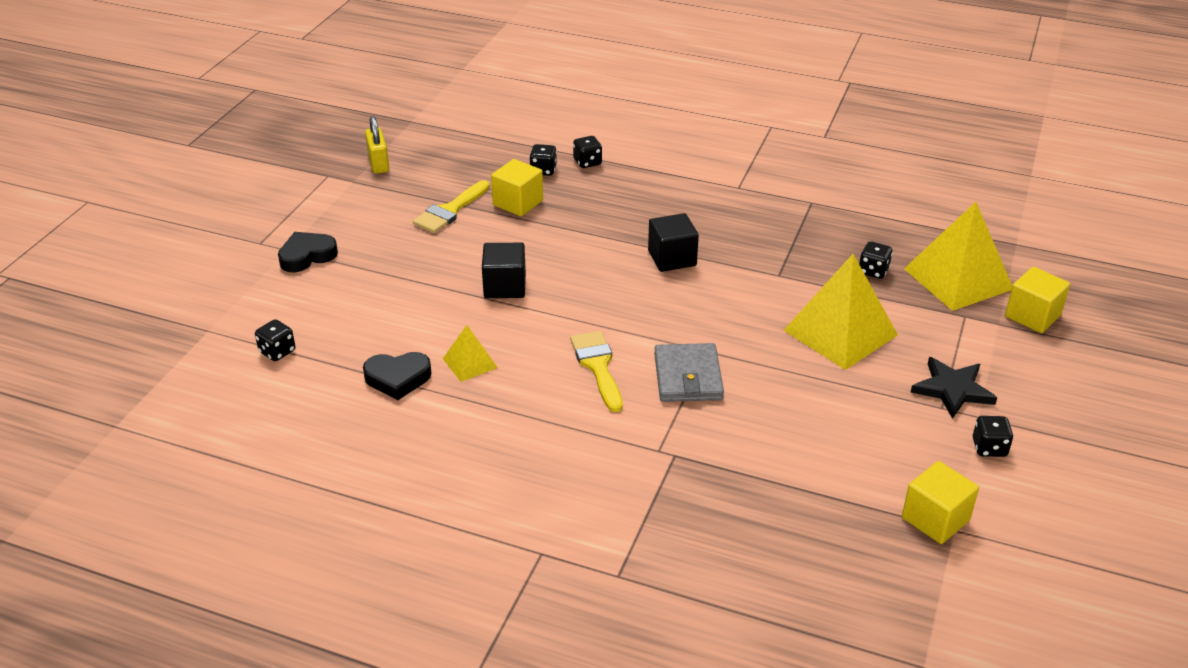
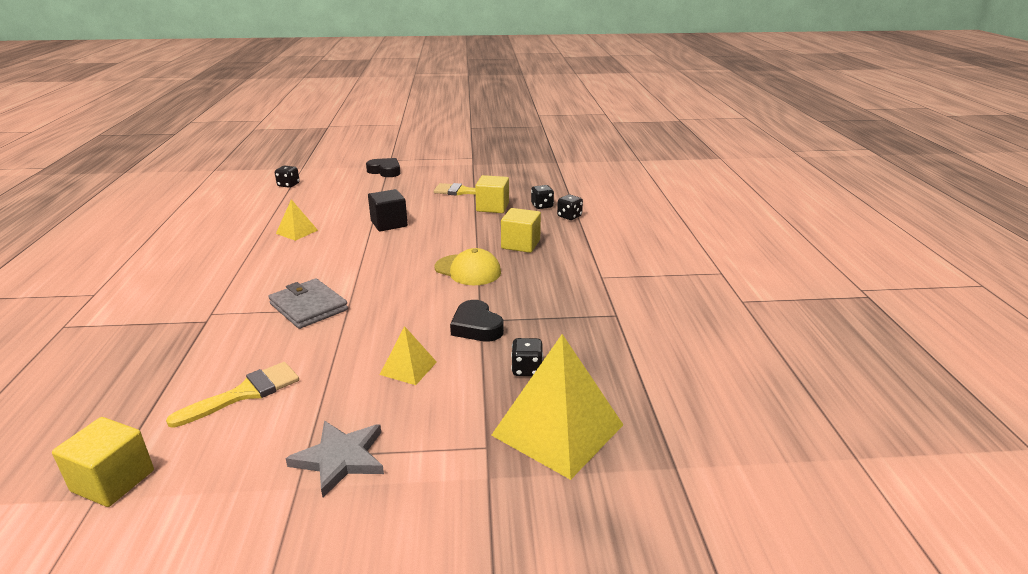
camera: 65 degrees right, 10 degrees down
black heart [363,352,432,400] -> black heart moved to [450,300,504,342]
yellow padlock [365,116,389,174] -> none
yellow brush [570,331,623,412] -> yellow brush moved to [166,362,299,428]
black cube [648,213,699,272] -> yellow cap [435,248,501,285]
grey wallet [654,343,724,402] -> grey wallet turned 75 degrees clockwise [268,279,348,329]
yellow pyramid [783,254,898,370] -> yellow pyramid [380,326,437,385], size x0.50
black star [910,357,997,419] -> grey star [285,421,384,498]
black dice [973,416,1014,457] -> none
yellow cube [1005,267,1070,333] -> yellow cube moved to [501,208,541,253]

